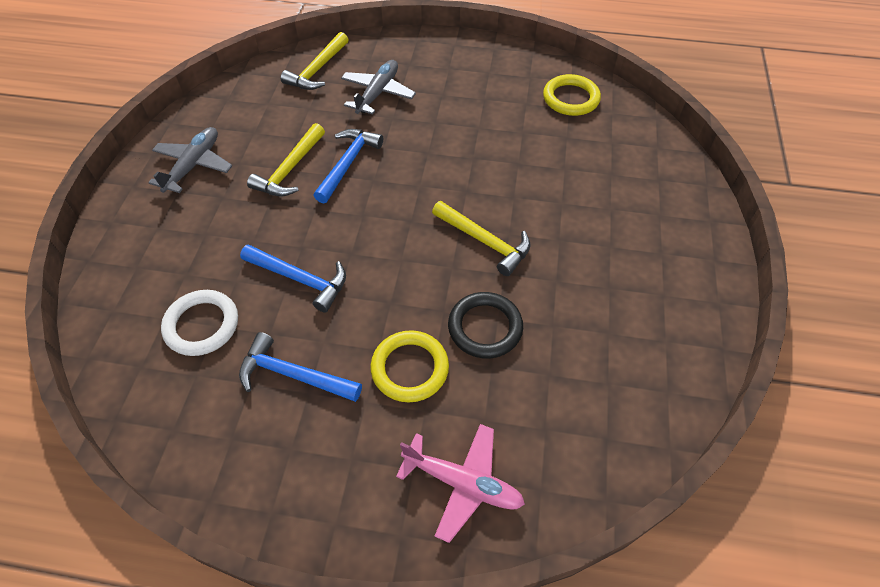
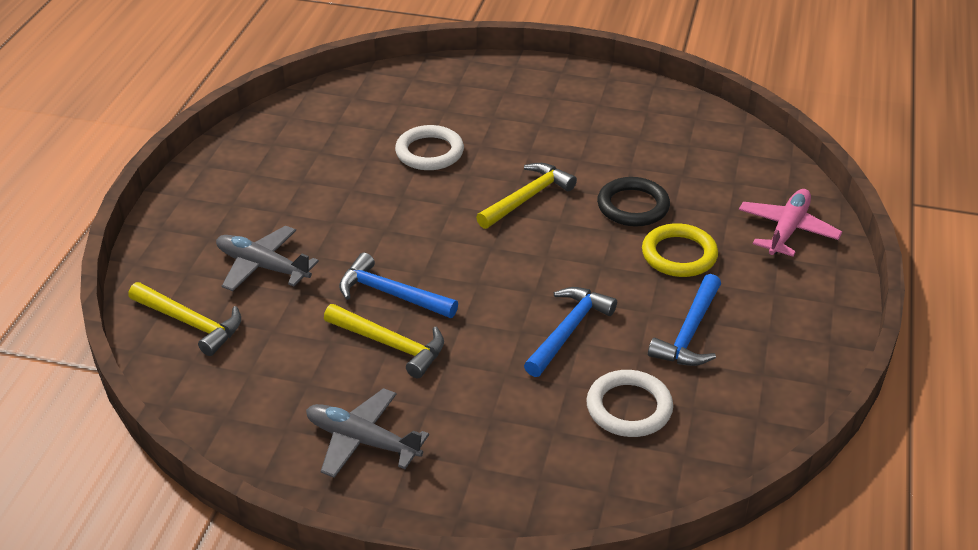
camera: 85 degrees left, 15 degrees down
yellow ring [543,74,601,116] -> none
none -> white ring [395,125,464,170]

